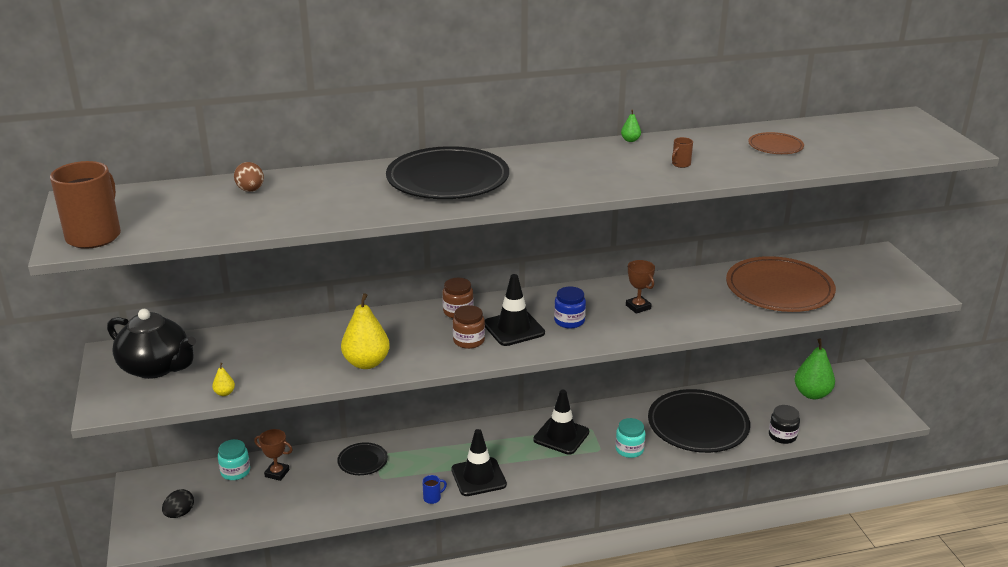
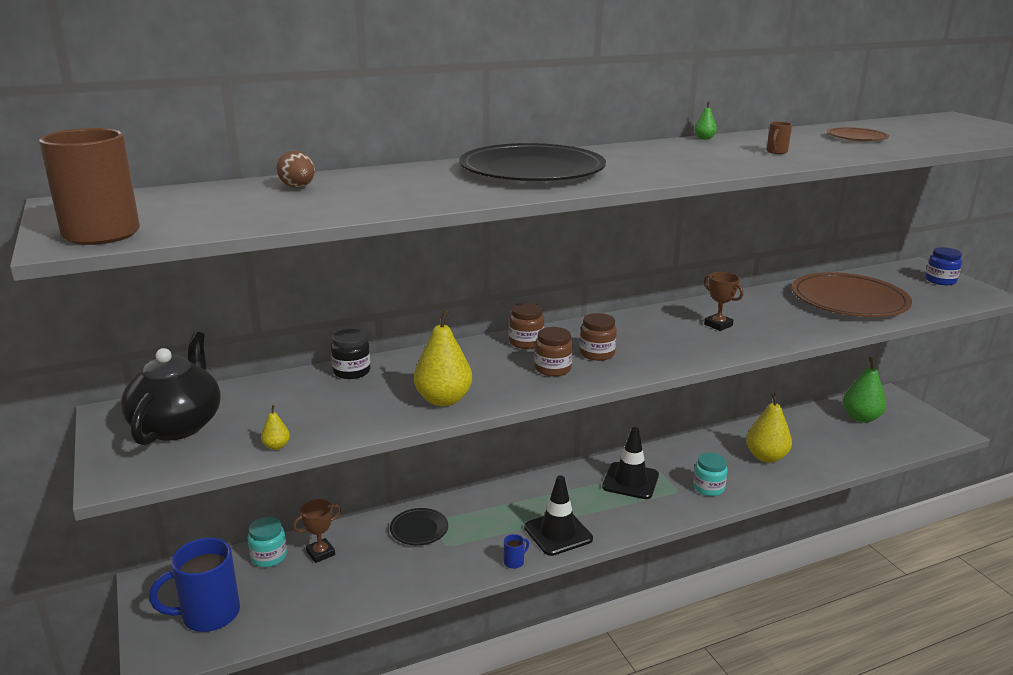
camera: 10 degrees left, 5 degrees down
black teapot [107,309,196,379] -> black teapot turned 105 degrees counterclockwise [121,332,221,445]
black egg [162,489,194,518] -> blue mug [149,538,240,632]
brown trophy [254,429,293,481] -> brown trophy turned 45 degrees counterclockwise [293,499,341,563]
black traffic cone [485,274,545,346] -> brown jar [579,313,617,361]
blue jar [554,287,586,328] -> blue jar moved to [925,247,962,285]
black plate [648,389,750,453] -> yellow pear [746,393,792,463]
black jar [769,405,800,444] -> black jar moved to [331,329,371,379]

